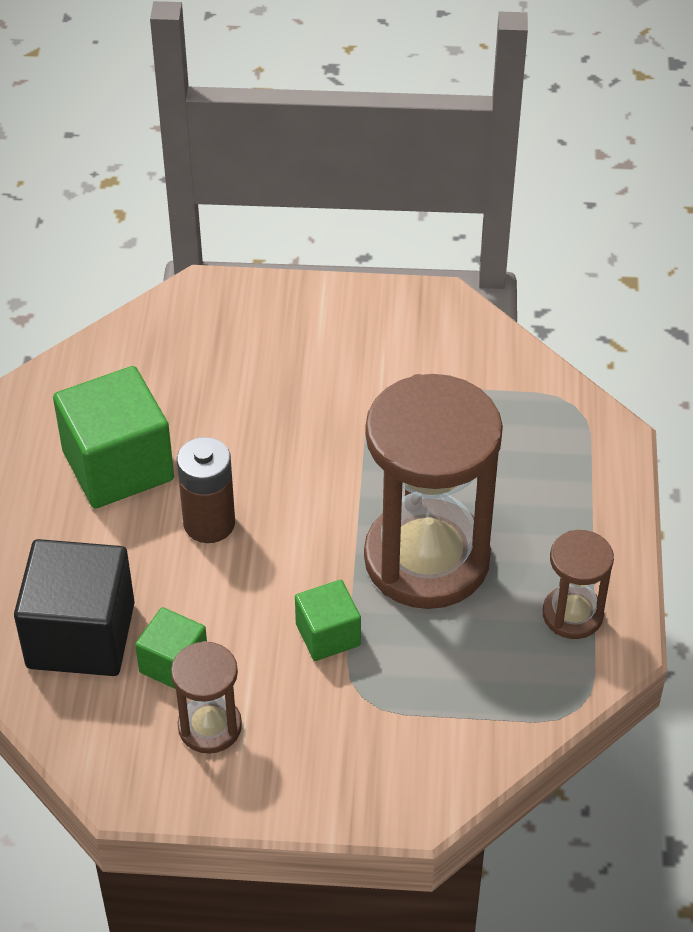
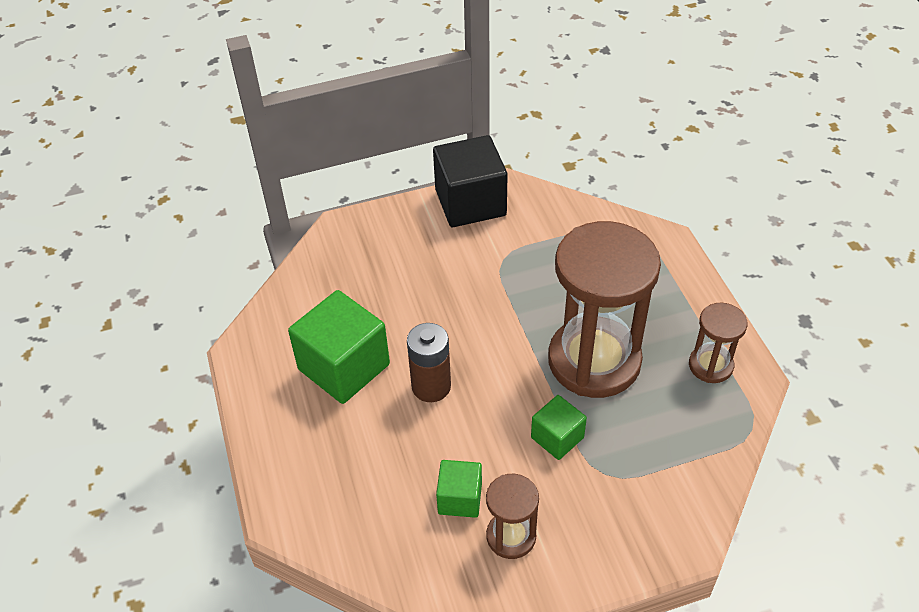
camera: 20 degrees left, 0 degrees up
black cube [14,539,135,676] -> black cube moved to [433,135,508,227]

